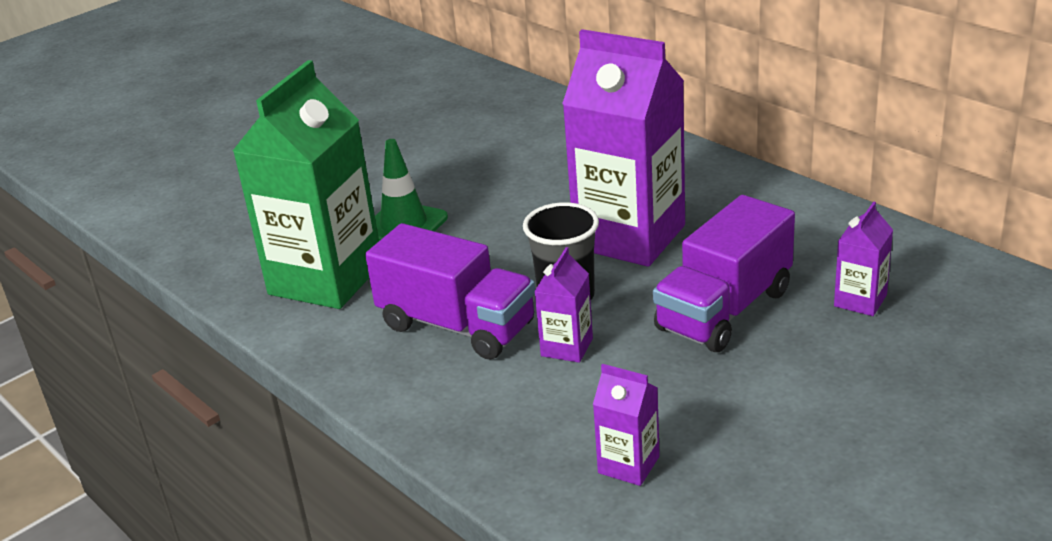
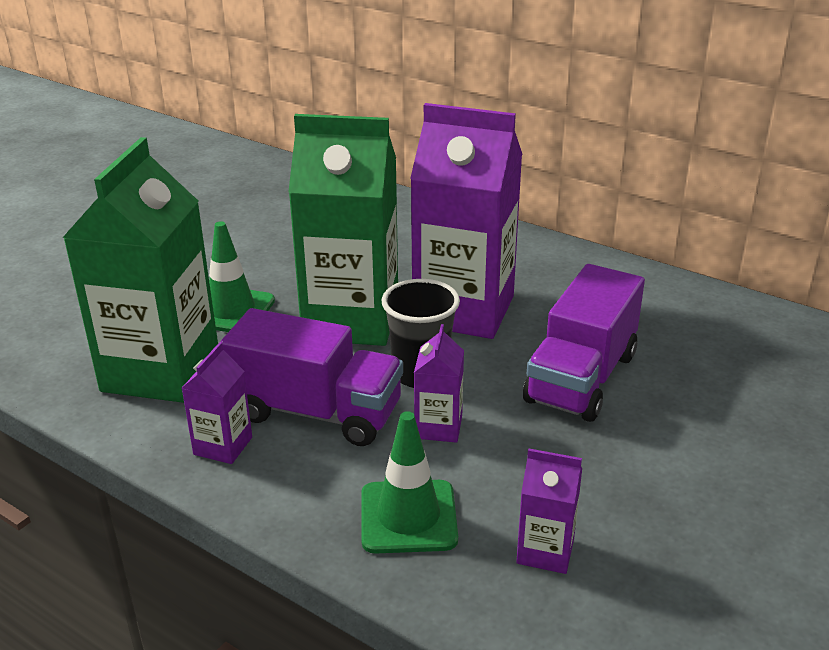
camera: 15 degrees left, 0 degrees up
purple carton [834,201,893,316] -> purple carton moved to [182,342,252,464]
none -> green carton [288,114,398,346]
none -> green traffic cone [361,411,458,554]

